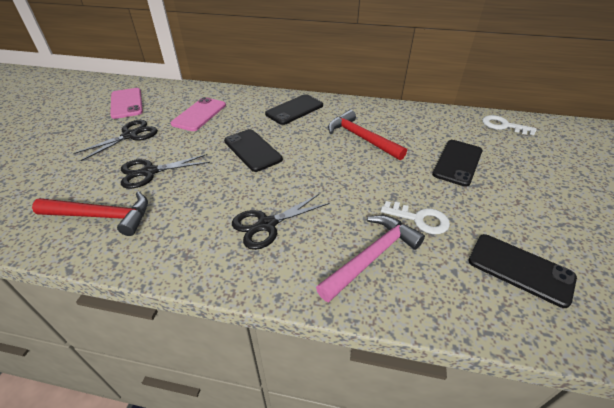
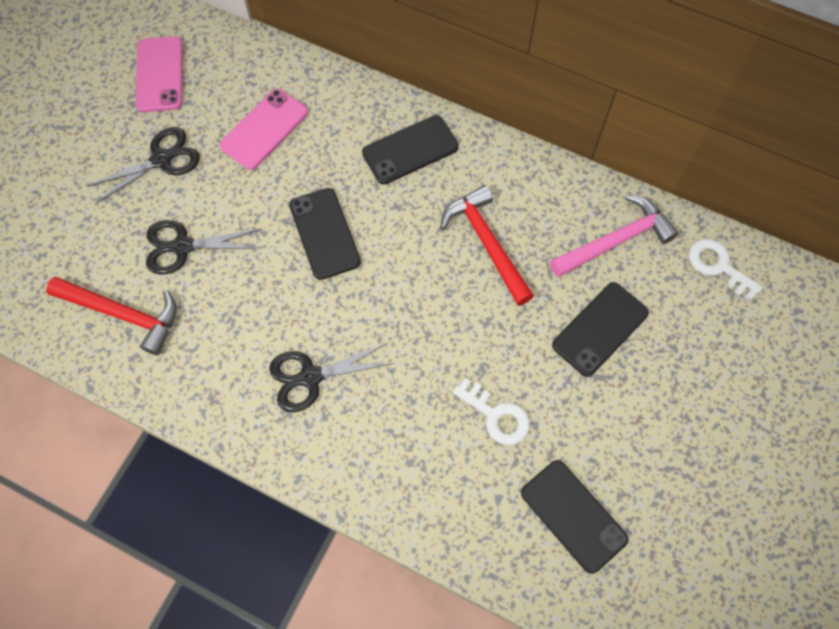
camera: 15 degrees right, 25 degrees up
pink hammer [316,215,425,302] -> pink hammer moved to [550,195,679,278]

